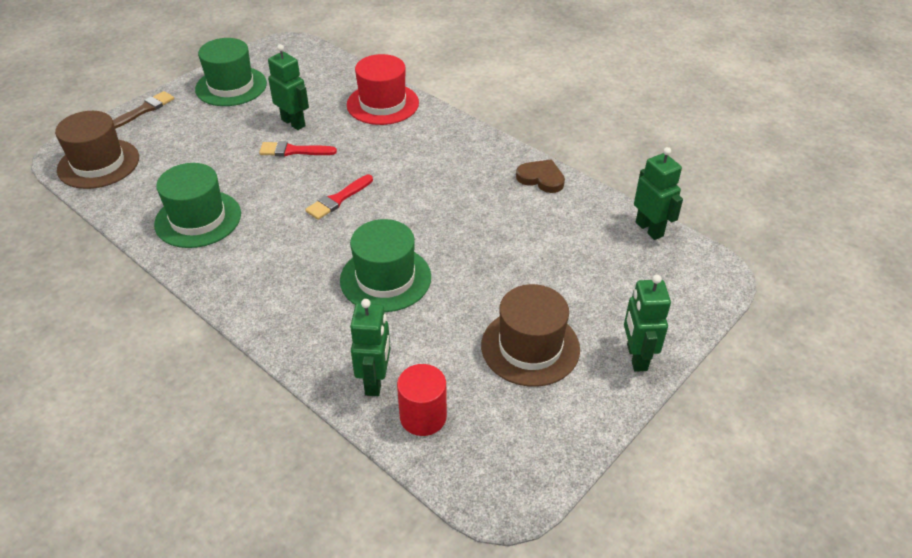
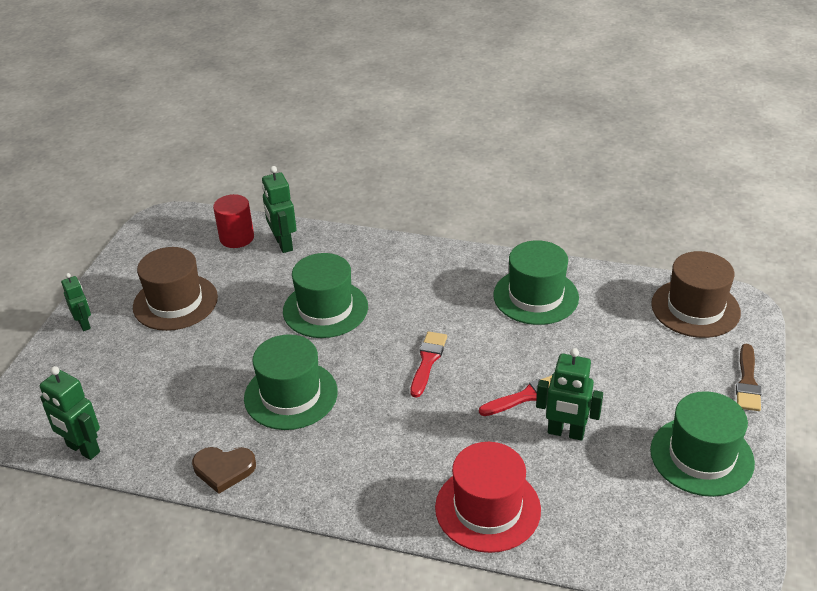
camera: 155 degrees right, 5 degrees down
green robot [624,274,671,372] -> green robot [61,273,91,331], size x0.66
none -> green hat [244,334,338,430]

